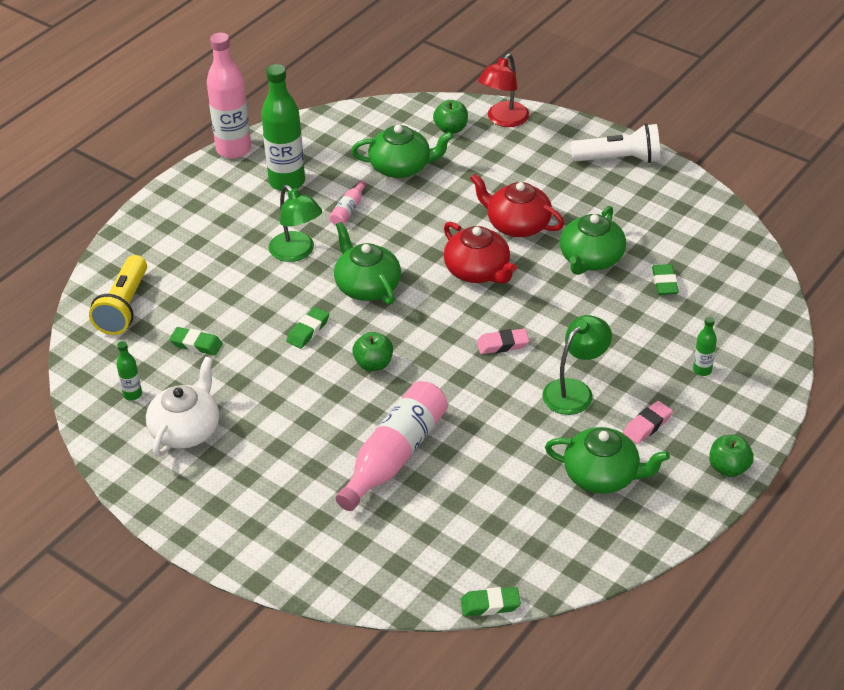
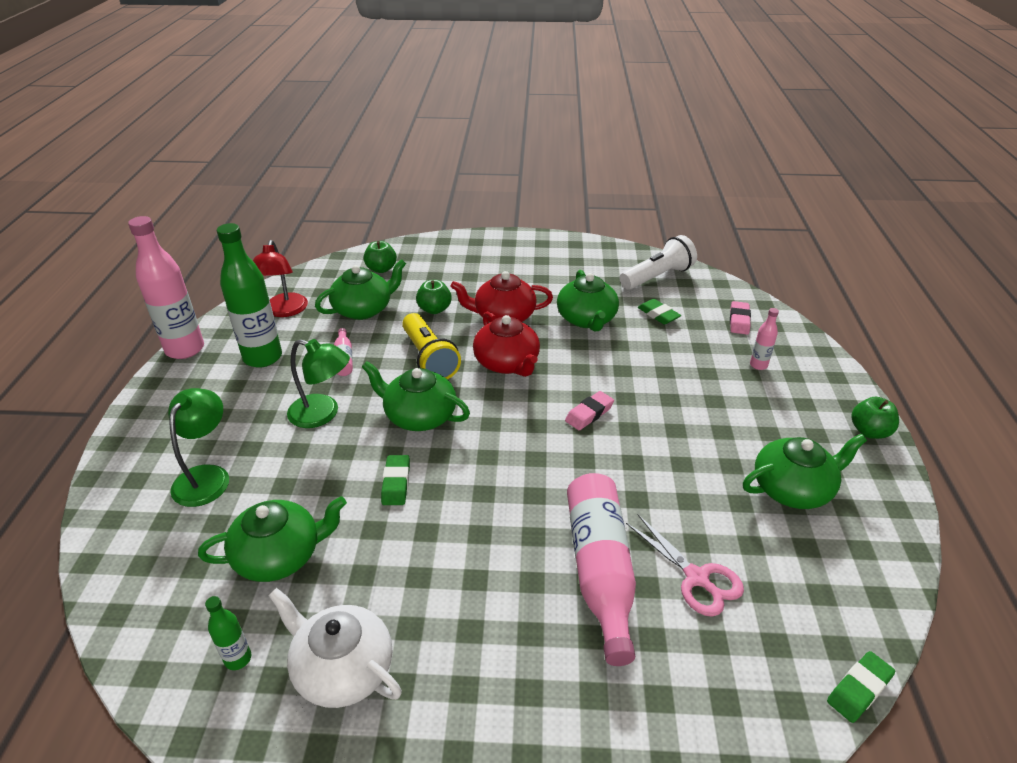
camera: 35 degrees left, 5 degrees down
yellow flashlight [89,255,147,335] -> yellow flashlight moved to [402,313,461,379]
white teapot [146,357,219,457] -> white teapot turned 45 degrees counterclockwise [268,588,402,708]
green eraser [169,327,223,356] -> green teapot [198,496,347,582]
green apple [352,332,393,371] -> green apple moved to [416,280,452,314]
red teapot [444,222,517,284] -> red teapot turned 45 degrees clockwise [473,311,540,377]
red lamp [478,54,529,127] -> red lamp moved to [253,240,308,317]
green lamp [542,315,612,415] -> green lamp moved to [168,388,229,507]
white flashlight [571,124,660,163] -> white flashlight moved to [620,235,697,290]
pink eraser [623,401,673,444] -> pink eraser moved to [730,301,751,335]
green bottle [693,316,717,376] -> pink bottle [750,308,779,370]
none -> pink scissors [626,515,744,617]

